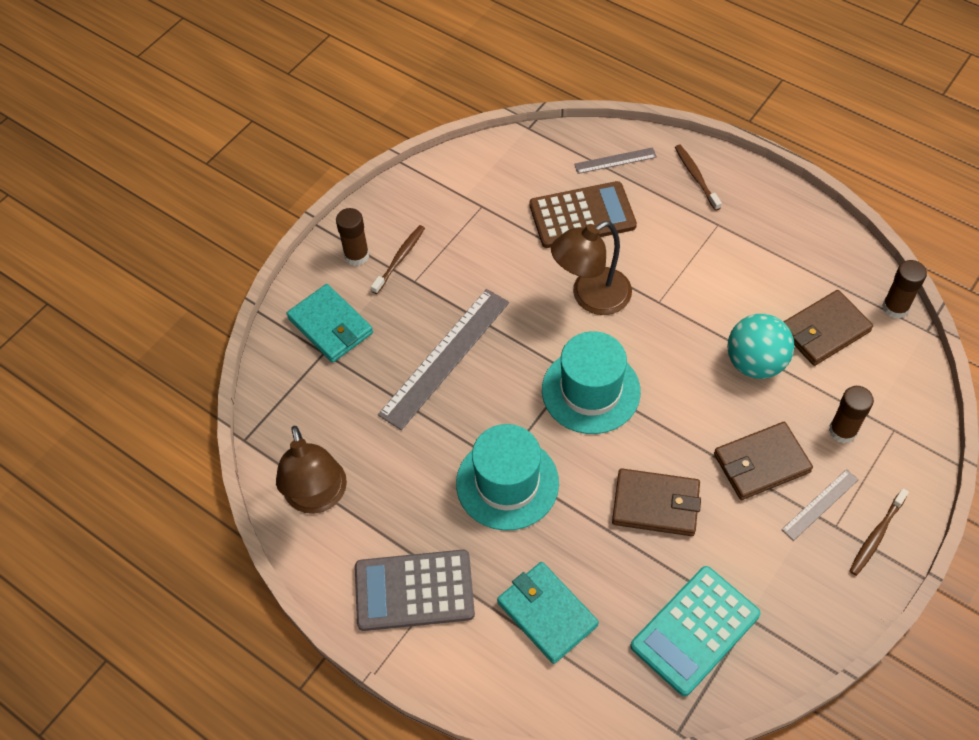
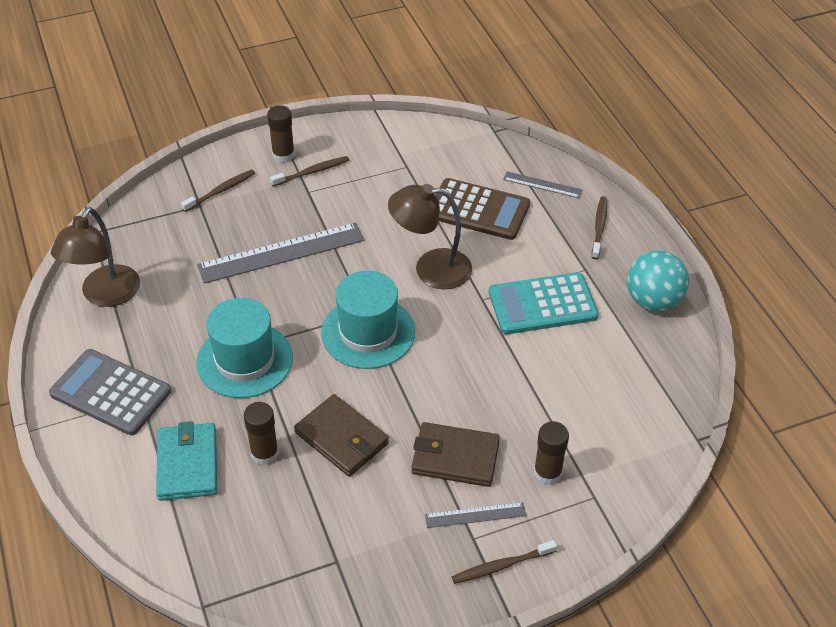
camera: 30 degrees right, 10 degrees down
turquoise wallet [287,284,373,363] -> brown toothbrush [181,169,255,212]
turquoise calculator [630,566,761,696] -> turquoise calculator moved to [489,272,599,334]
turquoise ball [727,314,794,379] -> turquoise ball moved to [627,251,689,311]
brown wallet [784,290,873,366] -> none
brown glue stick [882,260,927,319] -> brown glue stick moved to [243,402,279,465]

